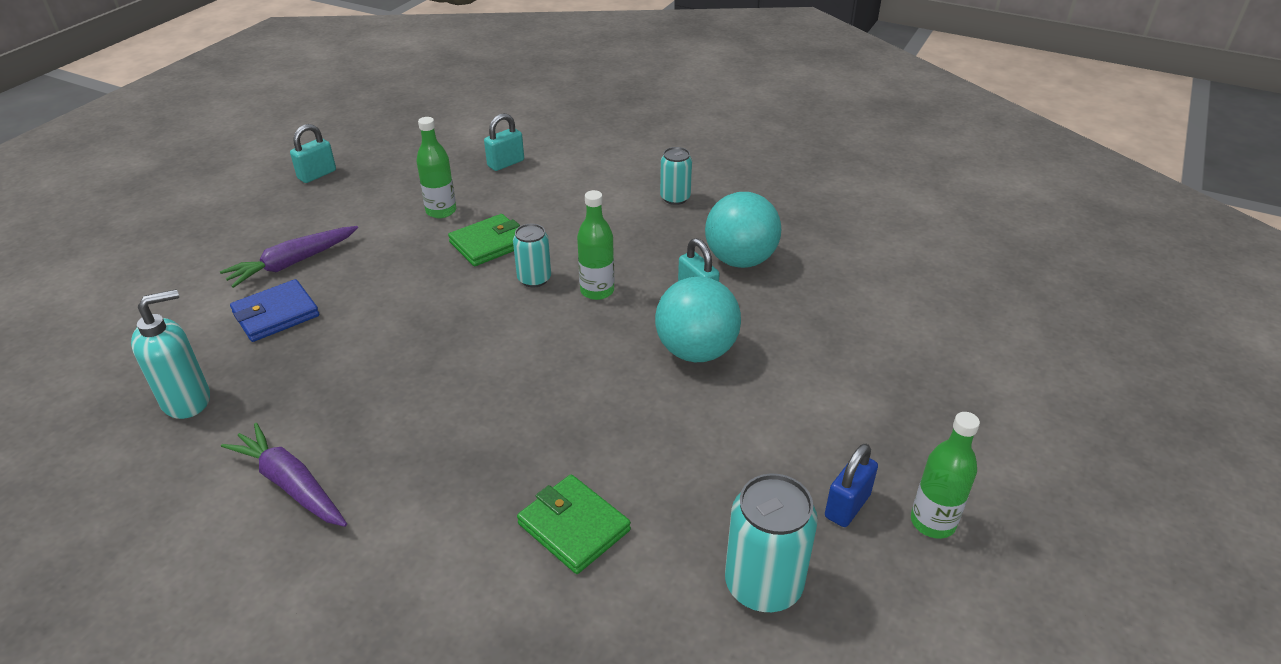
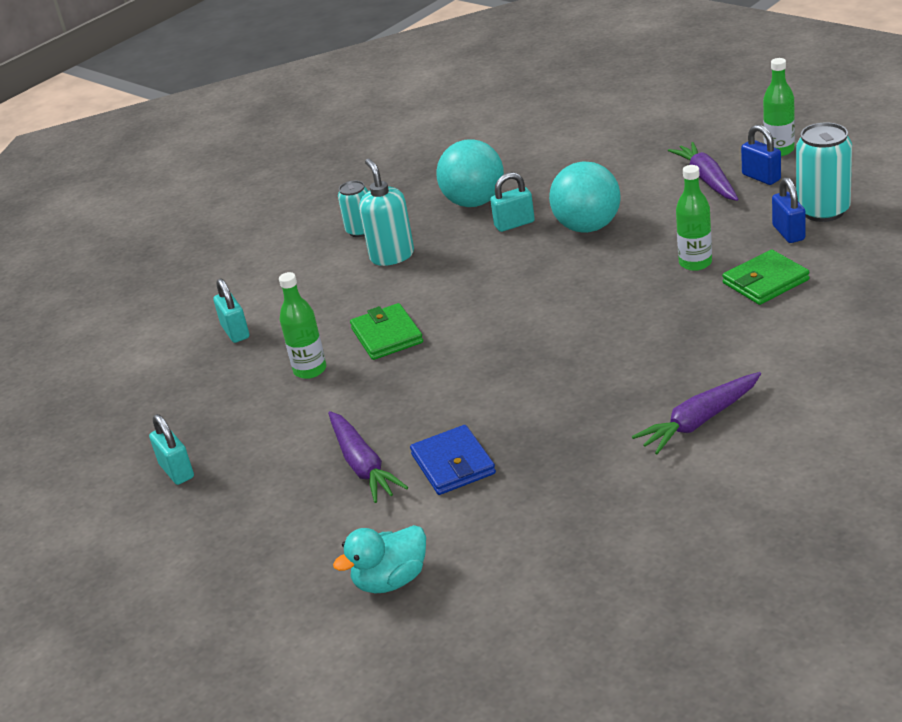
camera: 70 degrees left, 5 degrees down
turquoise soap dispenser [131,289,210,419] -> turquoise soap dispenser moved to [359,159,414,266]
turquoise can [513,224,551,287] -> none
green bottle [577,190,614,300] -> green bottle moved to [676,165,712,271]
none -> turquoise duck [333,525,426,593]
none -> purple carrot [668,142,739,201]
none -> blue padlock [772,177,805,243]

